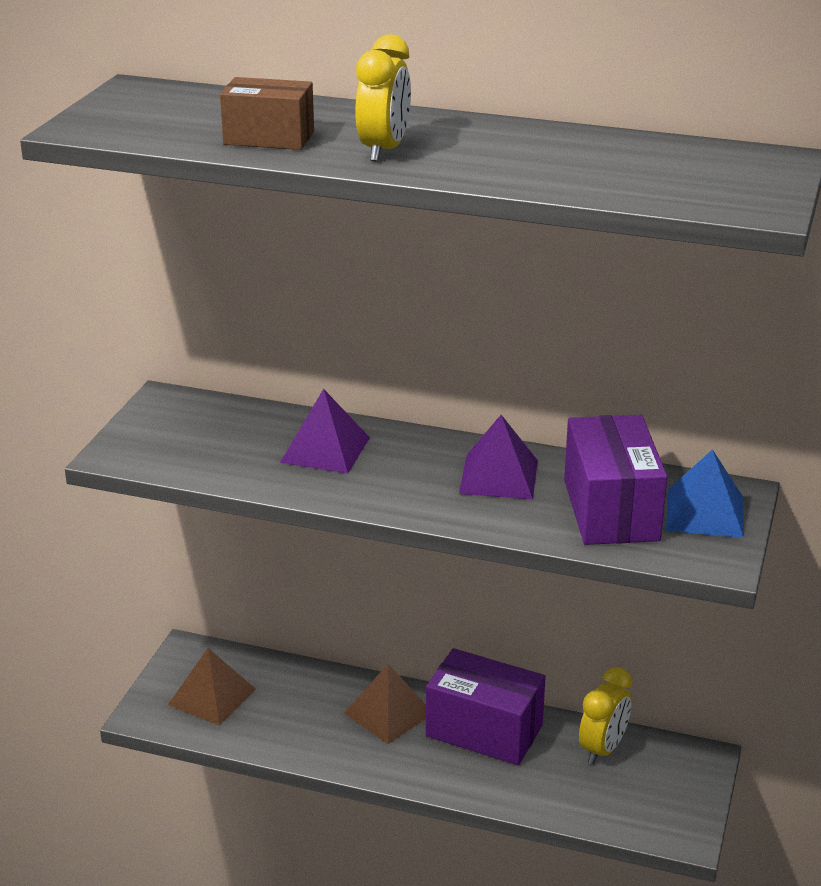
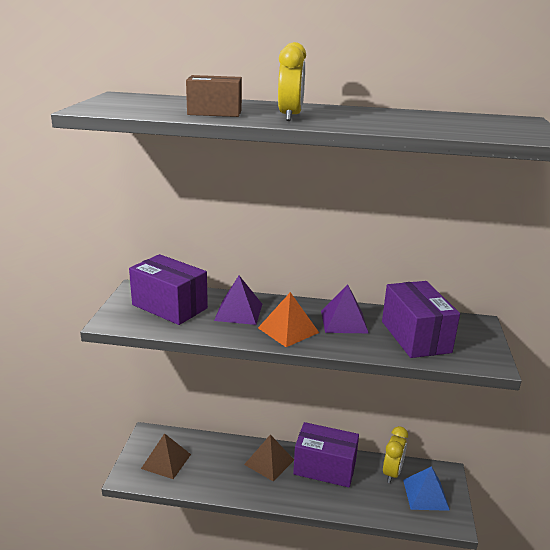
camera: 10 degrees left, 5 degrees down
blue pyramid [666,449,744,538] -> blue pyramid moved to [403,466,450,511]
none -> purple box [129,254,208,325]
none -> orange pyramid [258,292,319,347]

